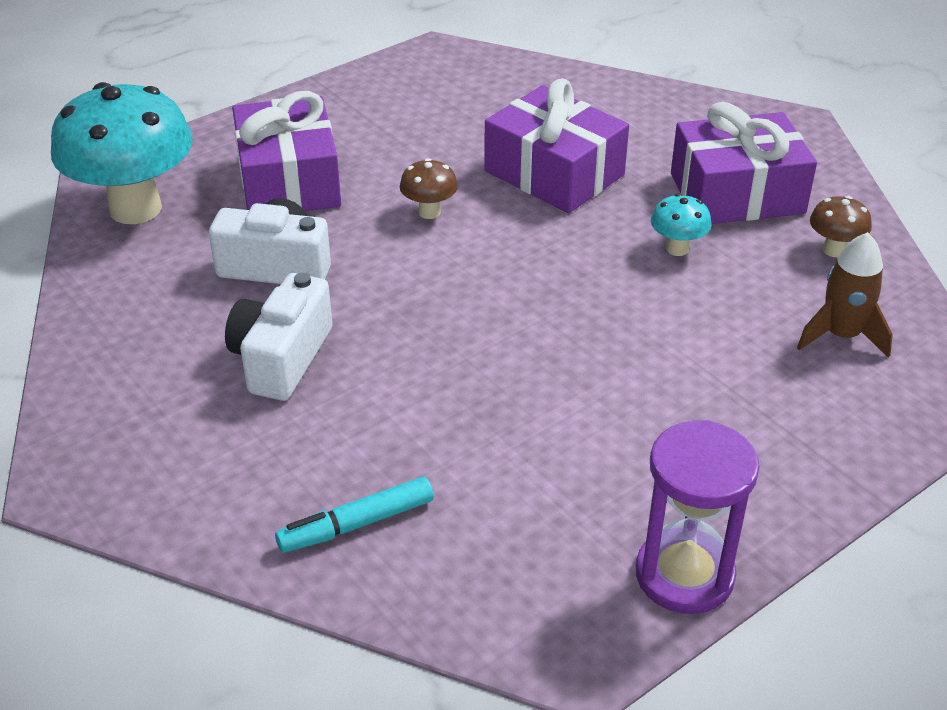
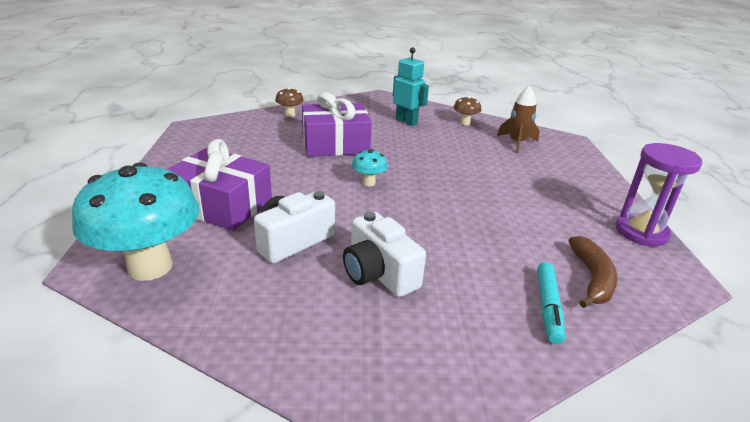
camera: 55 degrees left, 10 degrees down
brown mushroom [400,158,458,219] -> brown mushroom moved to [275,87,304,117]
turquoise mushroom [651,194,711,256] -> turquoise mushroom moved to [352,149,388,186]
purple gift [671,102,817,224] -> turquoise robot [393,47,429,126]
none -> brown banana [568,236,618,308]

